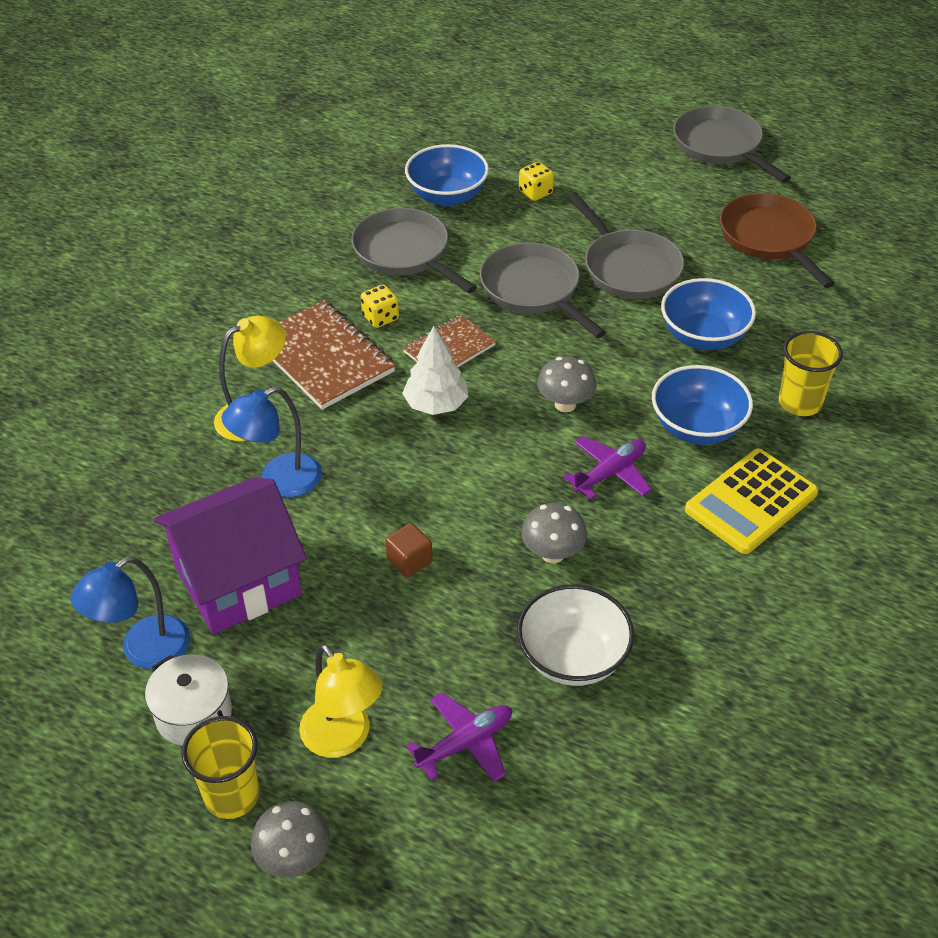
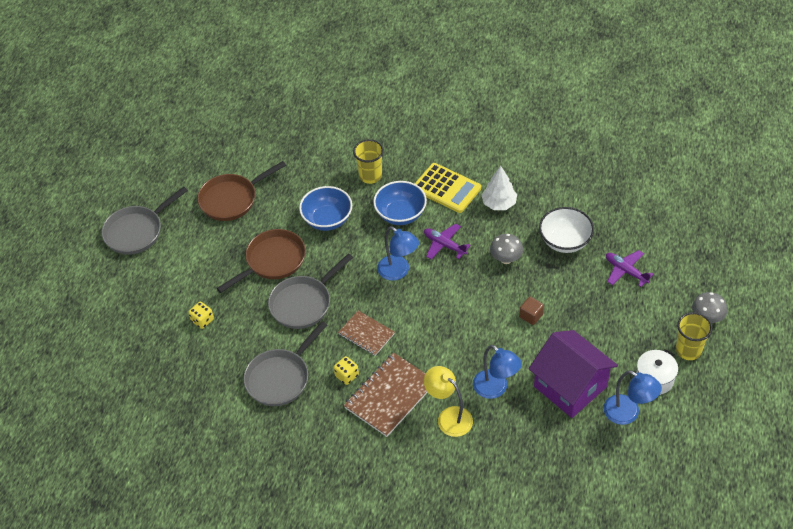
camera: 100 degrees left, 5 degrees up
yellow lamp [299,644,383,758] -> none
white tree [402,326,468,415] -> white tree moved to [482,166,517,210]
blue bowl [405,144,489,207] -> none
grey mushroom [537,356,597,412] -> blue lamp [377,226,419,281]
grey pan [567,192,684,299] -> brown pan [217,229,306,293]

